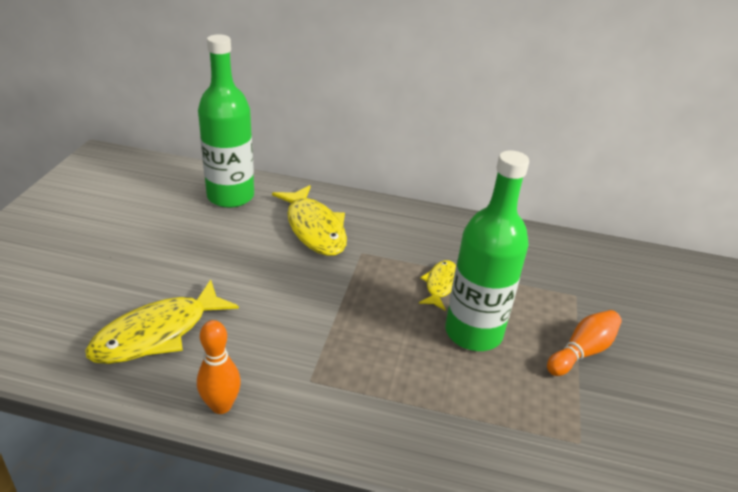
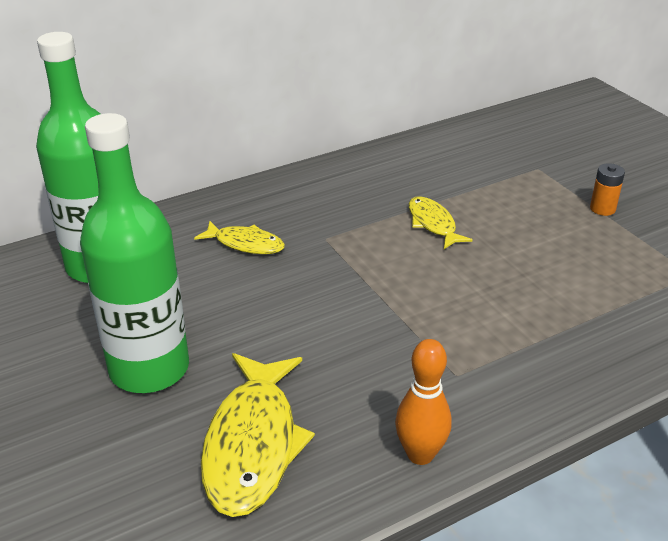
camera: 40 degrees left, 0 degrees up
yellow fish [272,185,347,256] -> yellow fish [194,221,285,254], size x0.56
green bottle [445,150,529,351] -> green bottle moved to [80,113,189,393]
orange bowling pin [547,310,622,376] -> orange battery [590,163,625,216]

